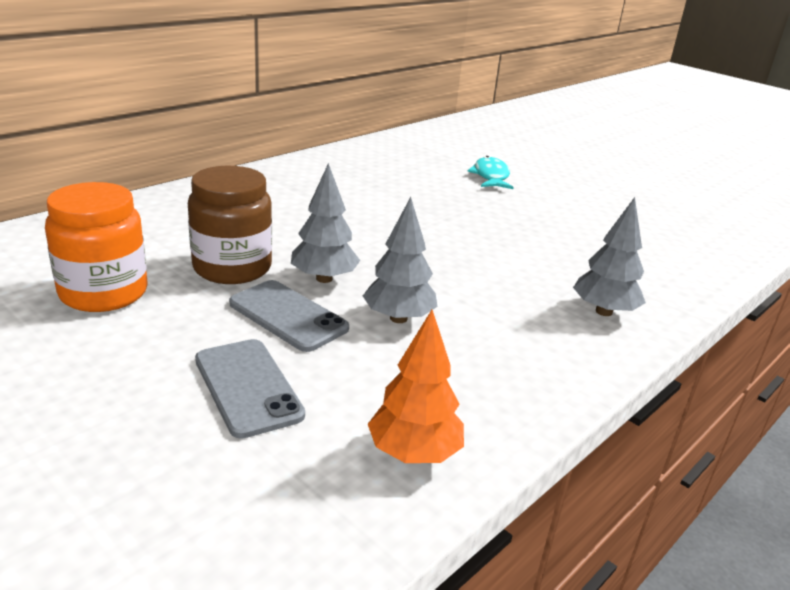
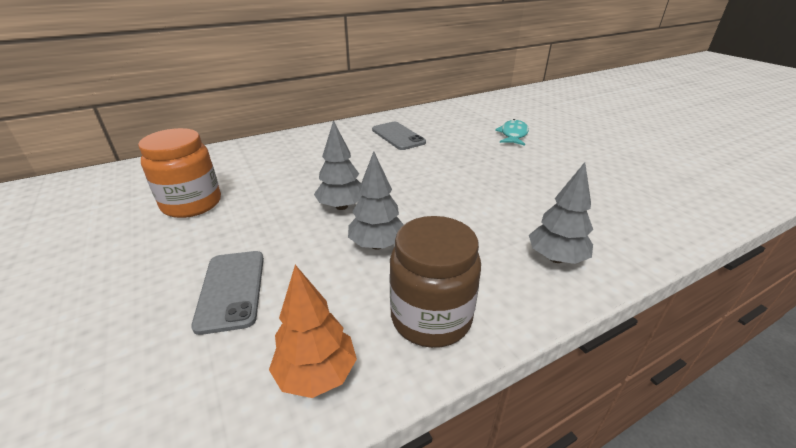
camera: 20 degrees right, 5 degrees up
brown jar [188,166,272,284] -> brown jar moved to [389,216,481,348]
grey phone [229,280,349,352] -> grey phone moved to [372,122,426,150]

